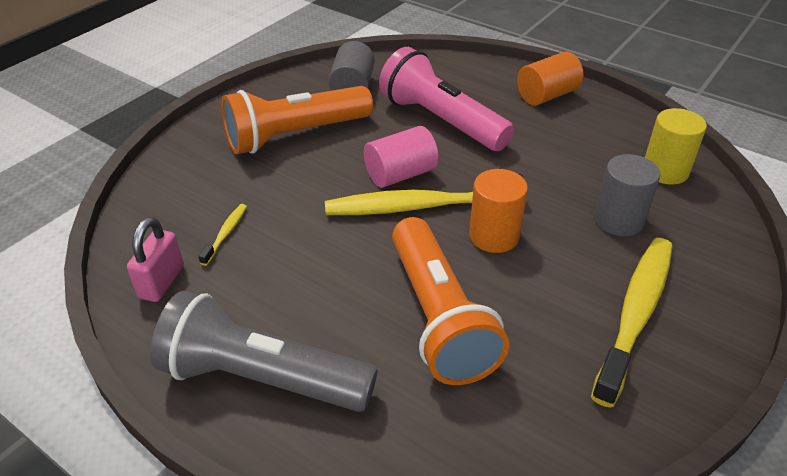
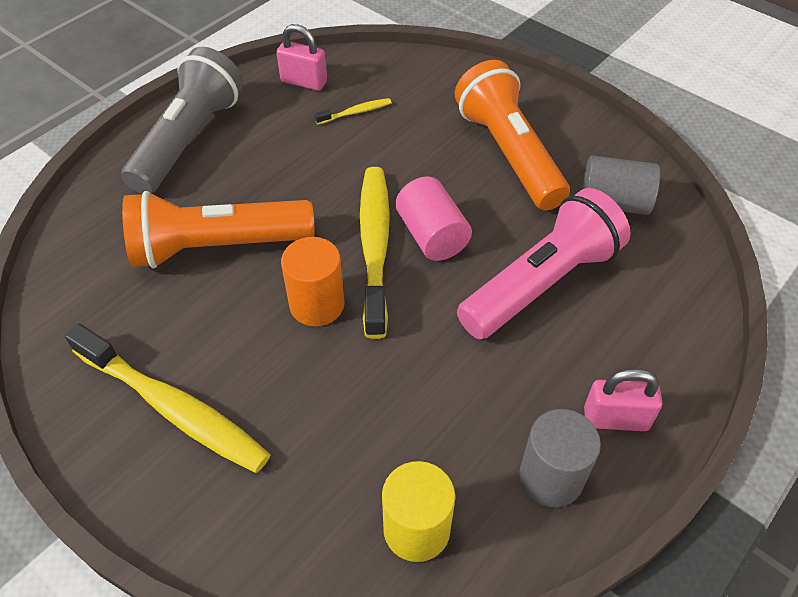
camera: 95 degrees right, 10 degrees up
yellow toothbrush [198,204,247,266] -> yellow toothbrush turned 45 degrees counterclockwise [315,98,392,125]
orange cylinder [517,52,583,105] -> pink padlock [584,368,663,431]
grey cylinder [594,154,661,236] -> grey cylinder moved to [519,409,601,507]

